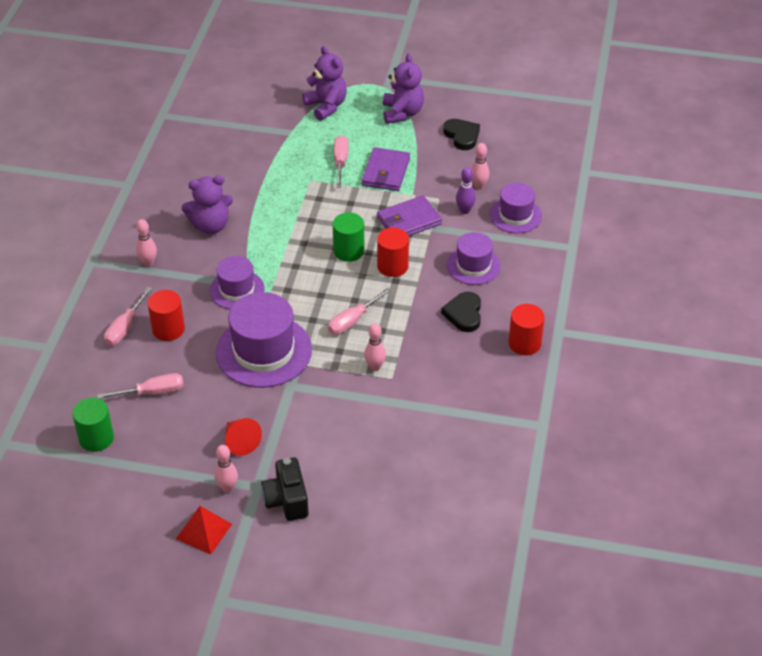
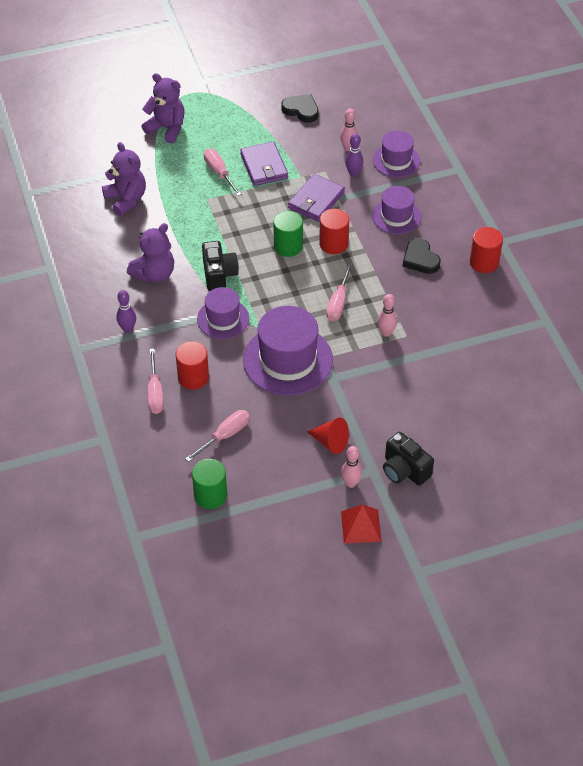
camera: 30 degrees left, 5 degrees up
pink bowling pin [136,219,157,267] -> purple bowling pin [116,290,136,333]
purple teddy bear [383,53,424,124] -> purple teddy bear moved to [102,142,146,216]
none -> black camera [202,241,239,291]

